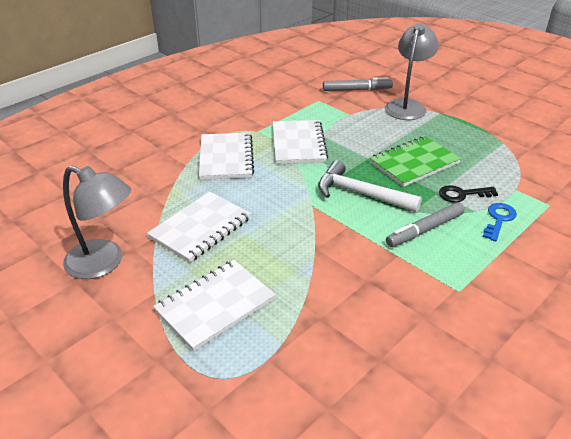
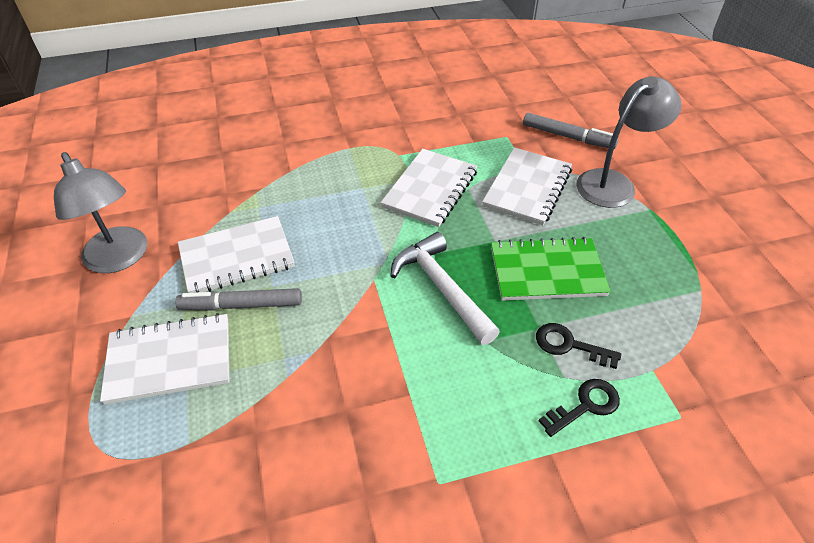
camera: 30 degrees right, 10 degrees up
white notebook [199,133,254,180] -> white notebook moved to [482,147,572,225]
grey marker [386,202,465,247] -> grey marker moved to [175,288,302,311]
blue key [483,203,517,242] -> black key [539,379,620,437]

